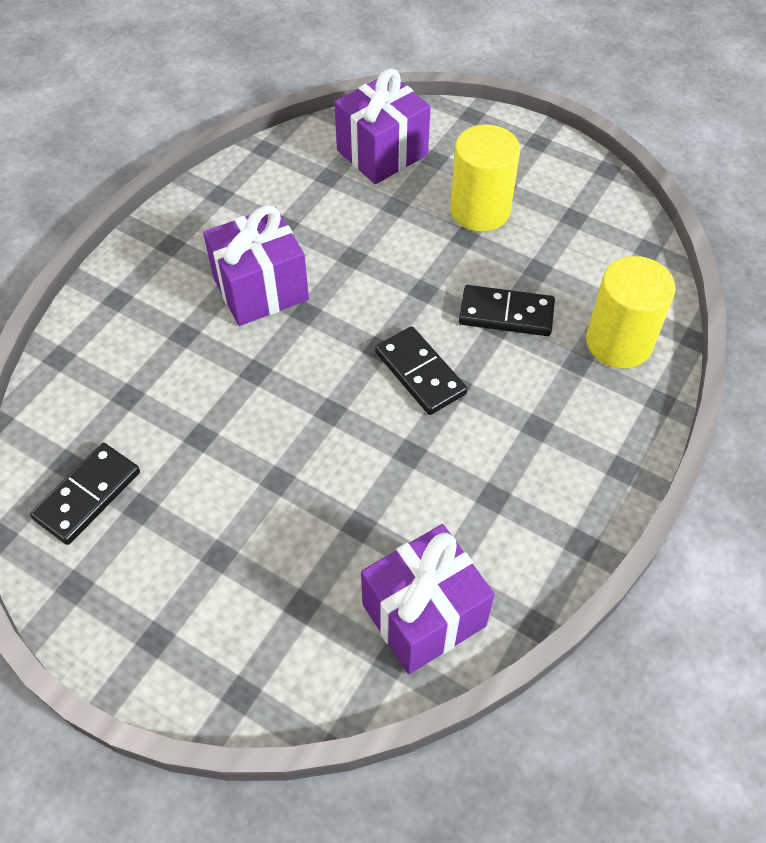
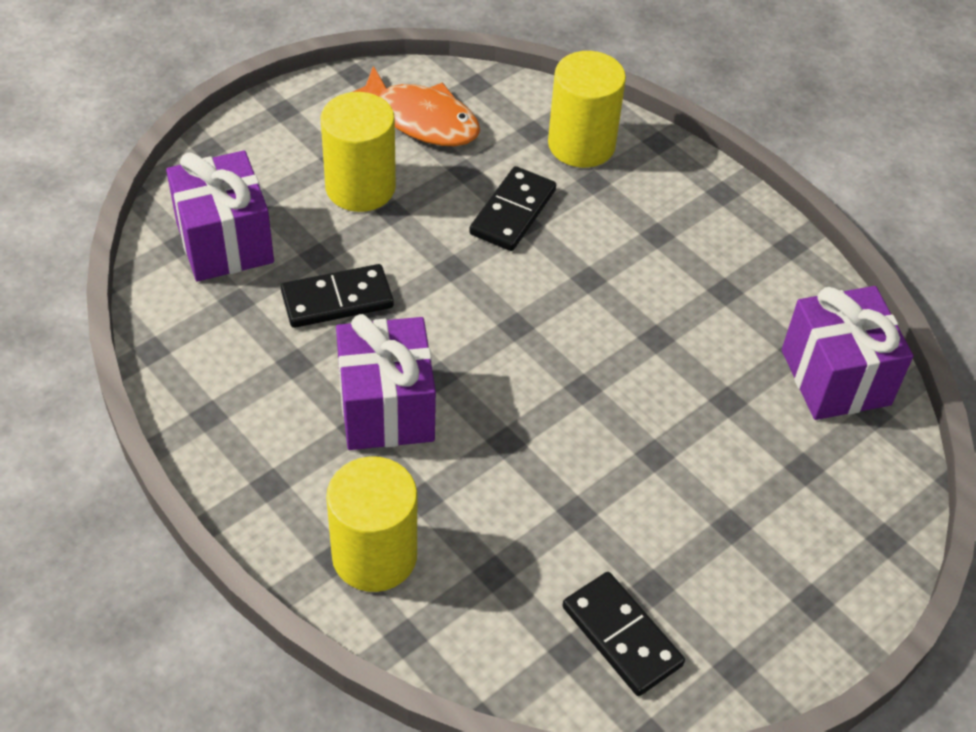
camera: 75 degrees left, 5 degrees down
black domino [375,326,467,415] -> black domino moved to [281,264,394,328]
none -> yellow cylinder [326,456,417,592]
none -> orange fish [353,66,480,146]

